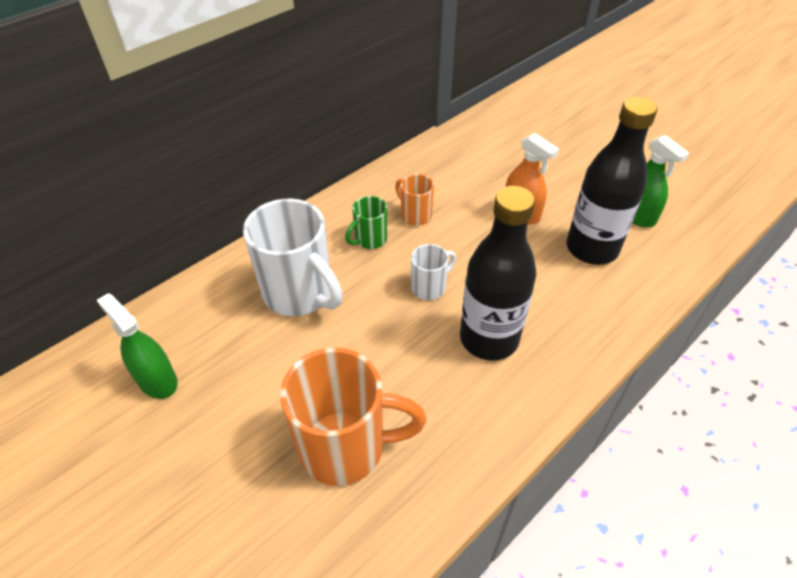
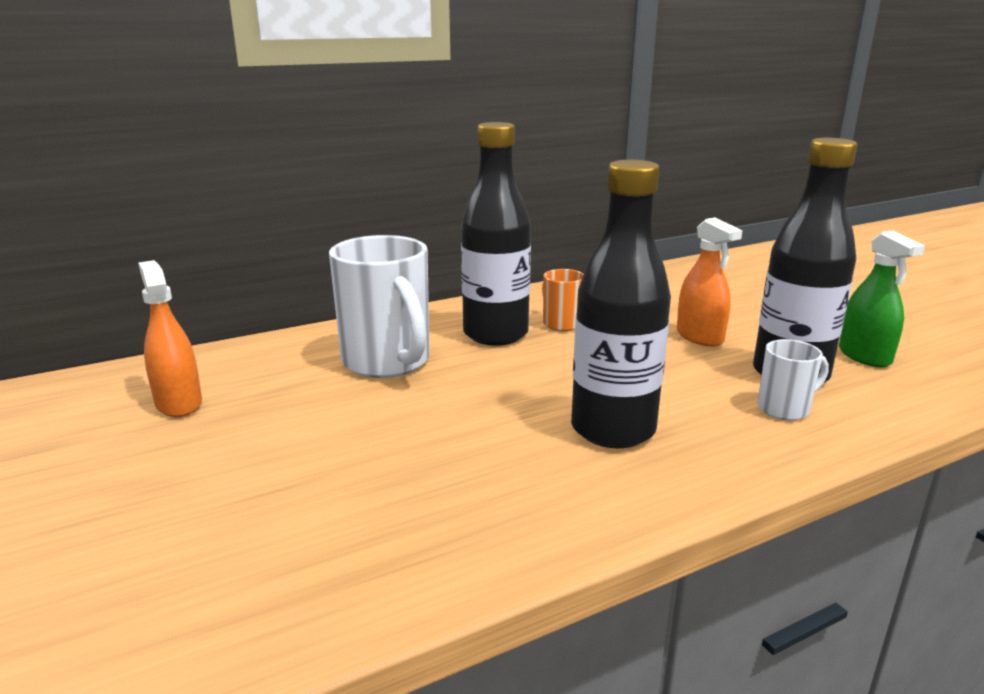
camera: 15 degrees right, 25 degrees down
green spray bottle [97,293,178,399] -> orange spray bottle [138,260,202,417]
orange mug [280,348,426,486] -> none
green mug [345,196,387,249] -> black bottle [461,122,531,346]
white mug [411,244,456,300] -> white mug moved to [757,339,829,420]

